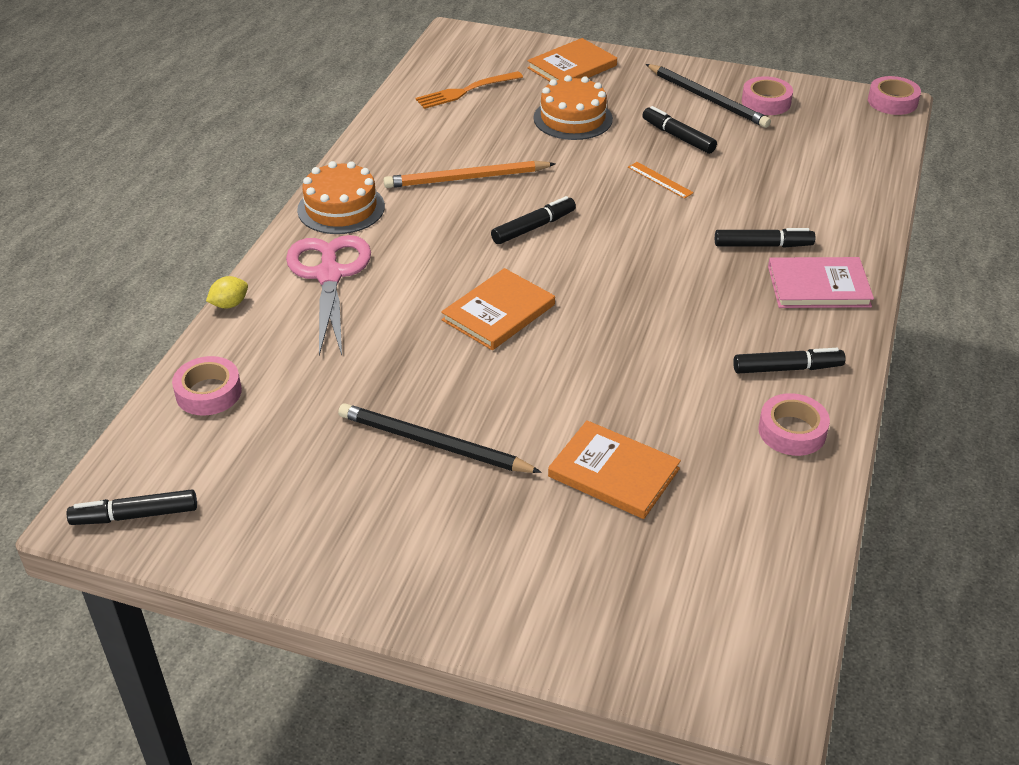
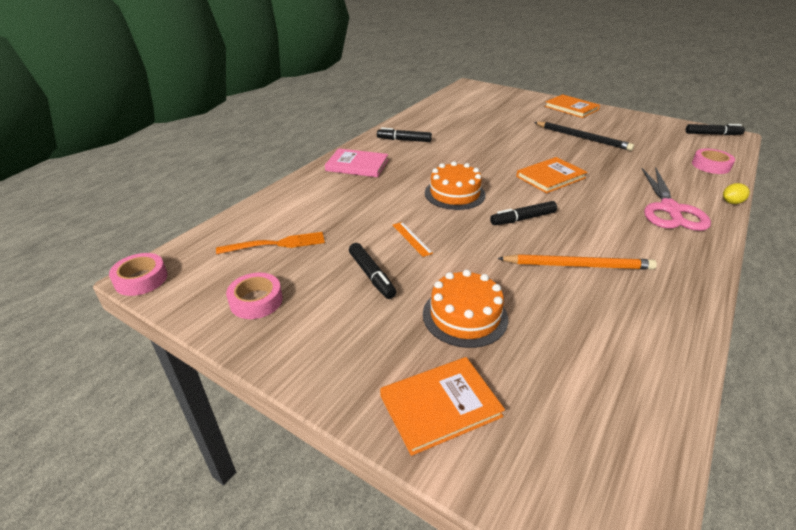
camera: 165 degrees left, 5 degrees down
orange cake [297,161,385,234] -> orange cake moved to [425,161,486,210]
orange fork [415,71,523,109] -> orange fork moved to [216,232,325,254]
orange book [548,420,681,519] -> orange book moved to [545,94,600,118]
black pencil [646,64,771,128] -> none
black marker [715,228,816,247] -> none
pink tape [758,393,830,456] -> none

